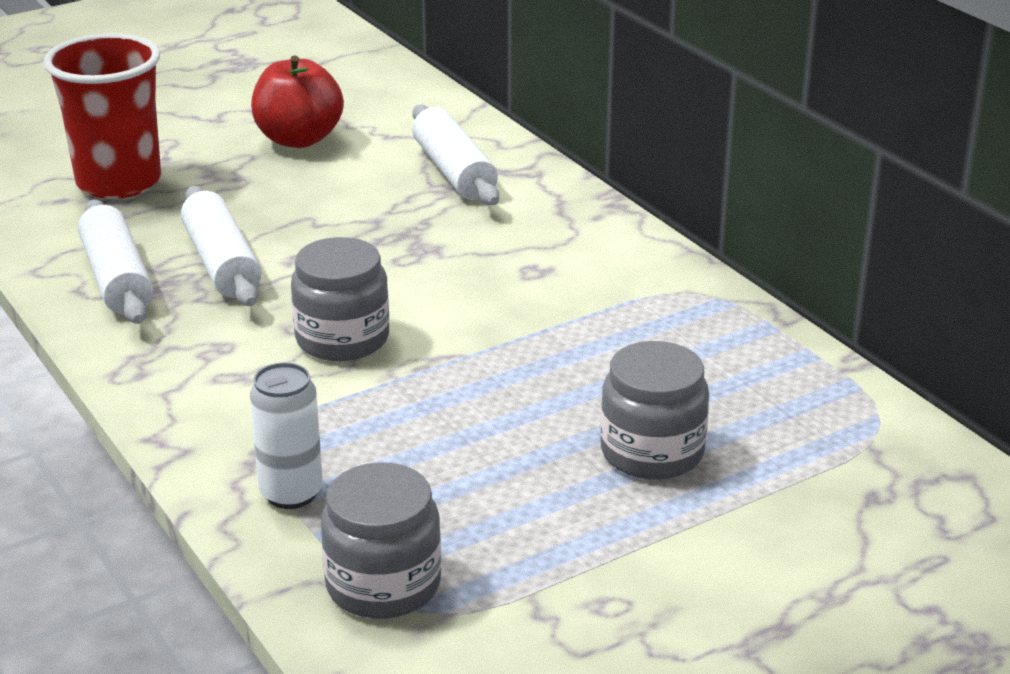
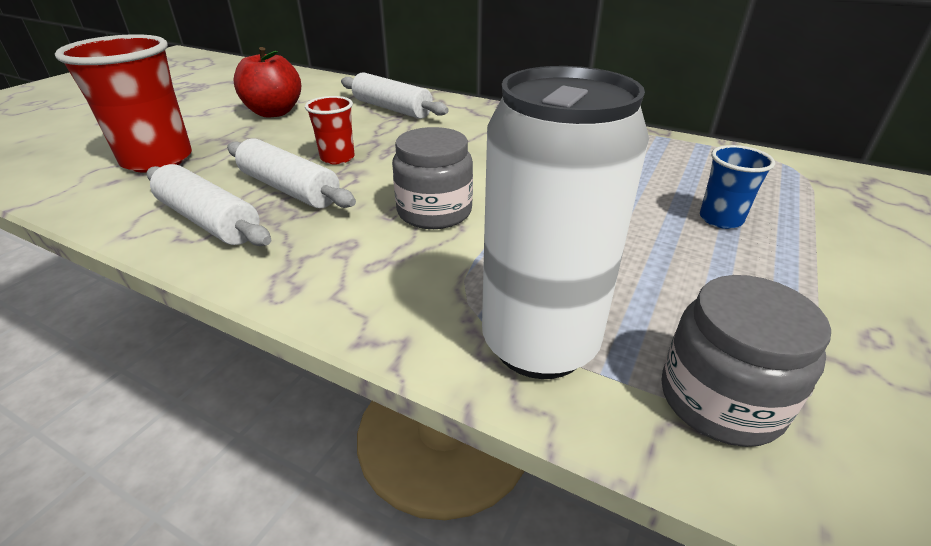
camera: 30 degrees left, 5 degrees up
white can [250,362,323,509] -> white can [482,66,649,379], size x1.86
grey jar [600,341,709,480] -> blue cup [700,145,775,229]
none -> red cup [305,96,355,164]

